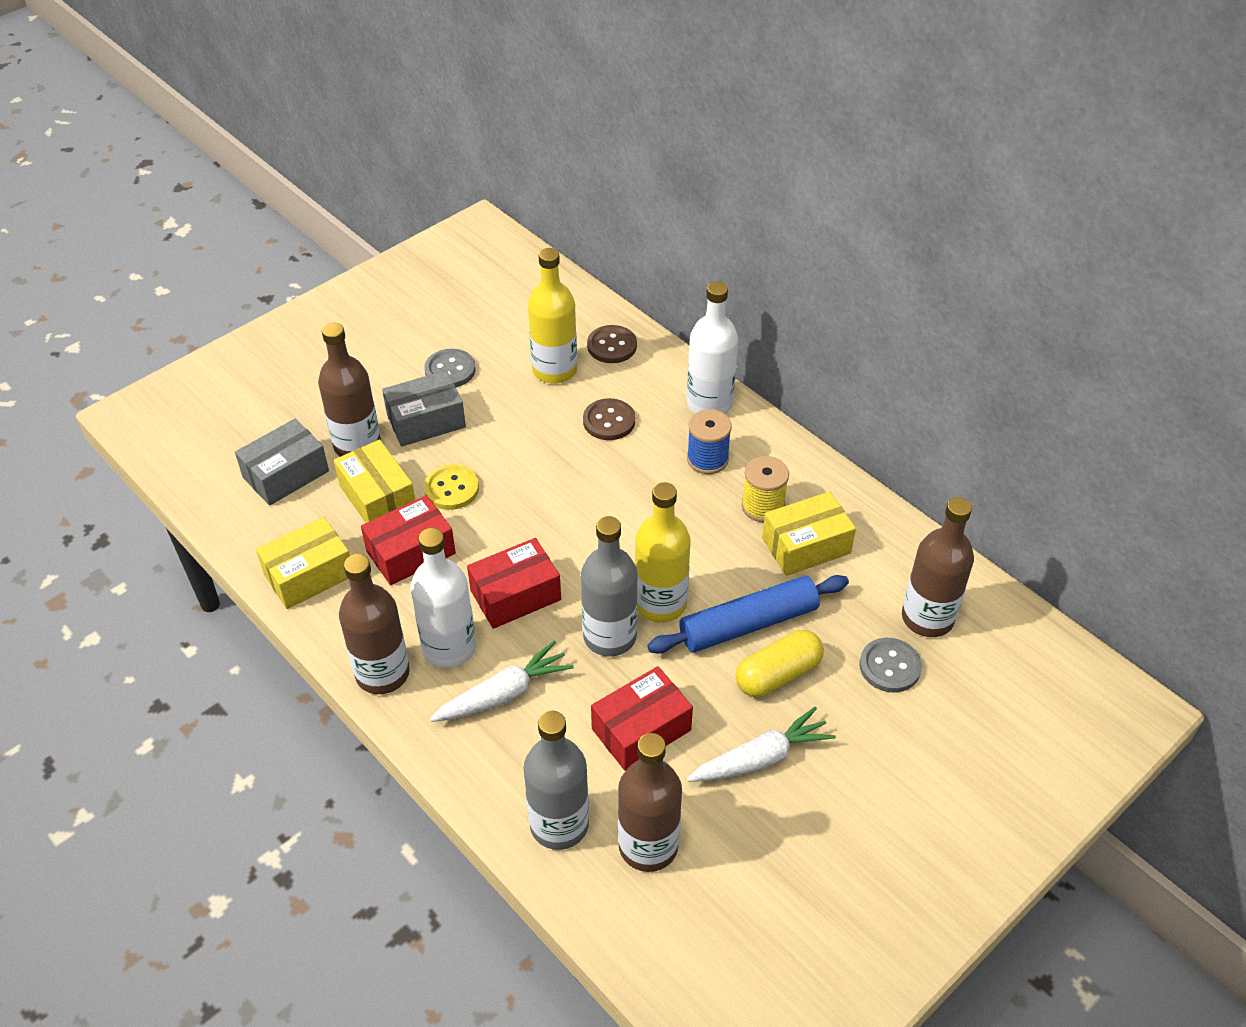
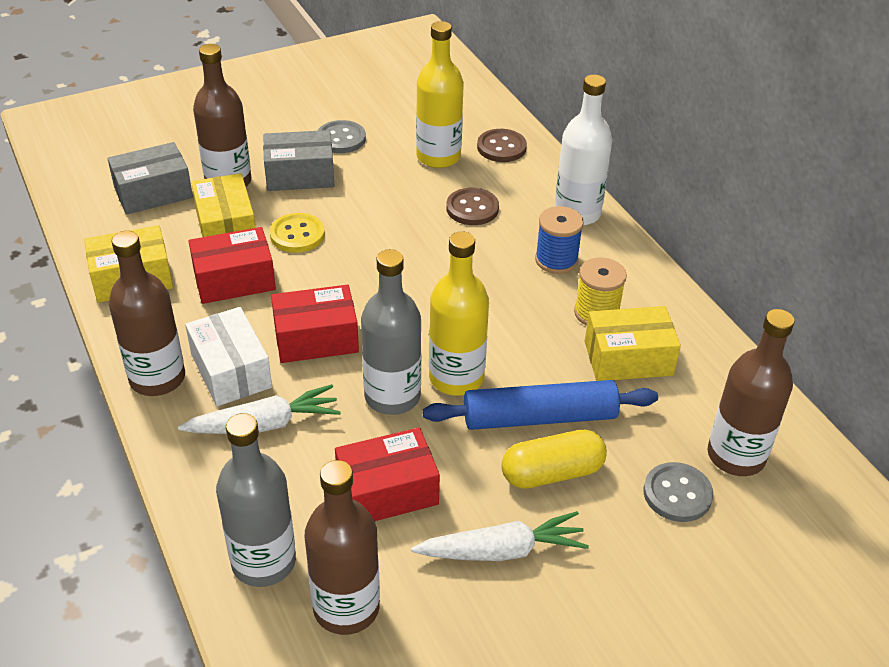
camera: 15 degrees right, 5 degrees down
white bottle [410,528,476,668] -> white box [185,307,272,406]

